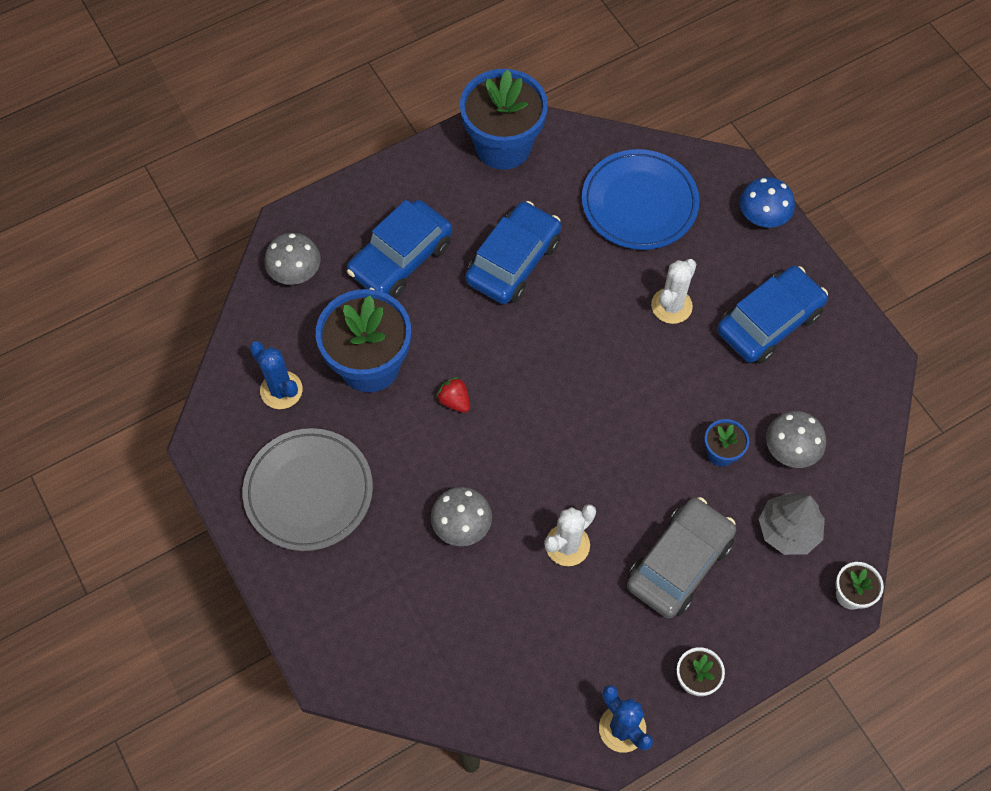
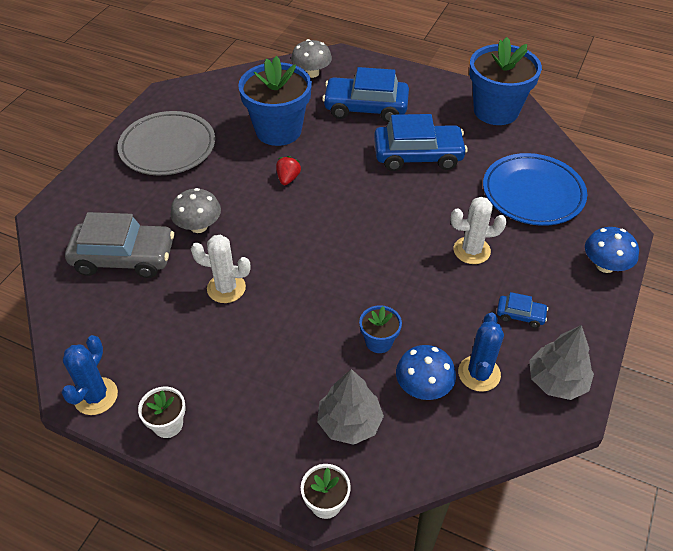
camera: 55 degrees right, 15 degrees down
blue cactus [250,341,303,409] -> blue cactus moved to [458,312,504,392]
grey car [627,497,736,618] -> grey car moved to [65,212,174,278]
blue car [717,266,828,364] -> blue car [497,292,548,328], size x0.45
grey mushroom [766,411,826,468] -> blue mushroom [396,345,456,400]
none -> grey tree [529,325,594,400]

